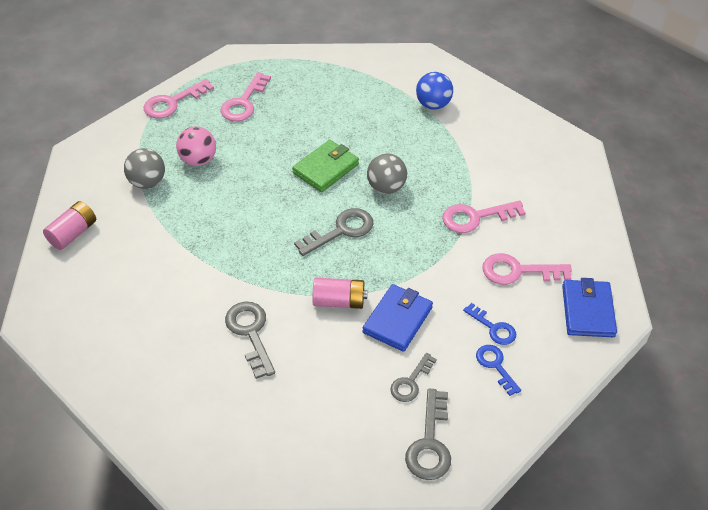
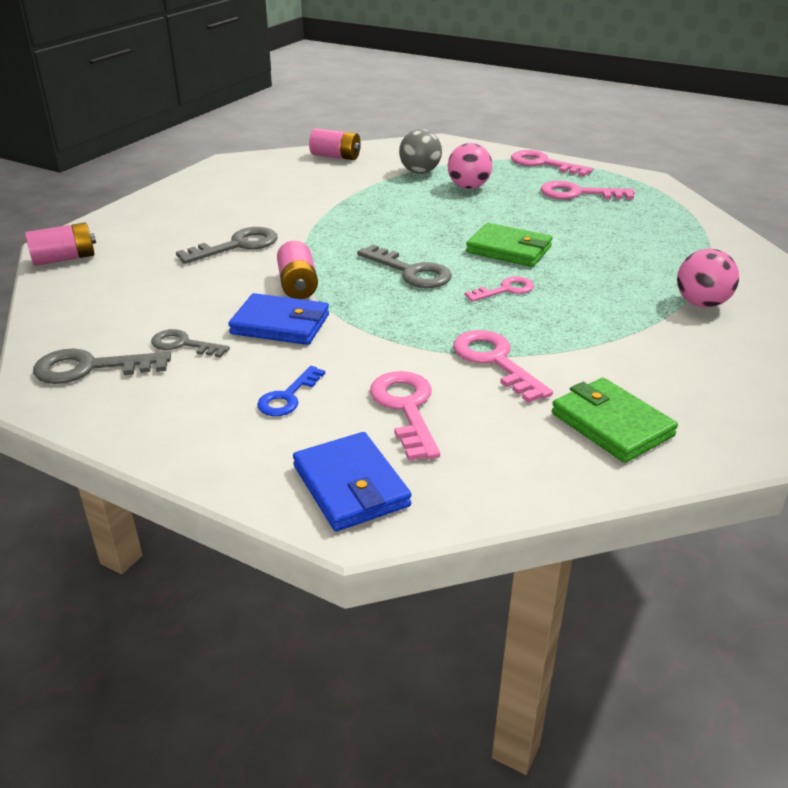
camera: 75 degrees right, 15 degrees down
grey ball [367,153,407,194] -> pink key [465,276,534,302]
blue ball [416,72,453,109] -> pink ball [677,249,739,307]
blue key [476,345,521,396] -> none
blue wallet [562,278,617,337] -> blue wallet turned 75 degrees clockwise [293,432,412,531]
none -> pink battery [25,223,96,266]
none -> green wallet [552,378,678,463]

